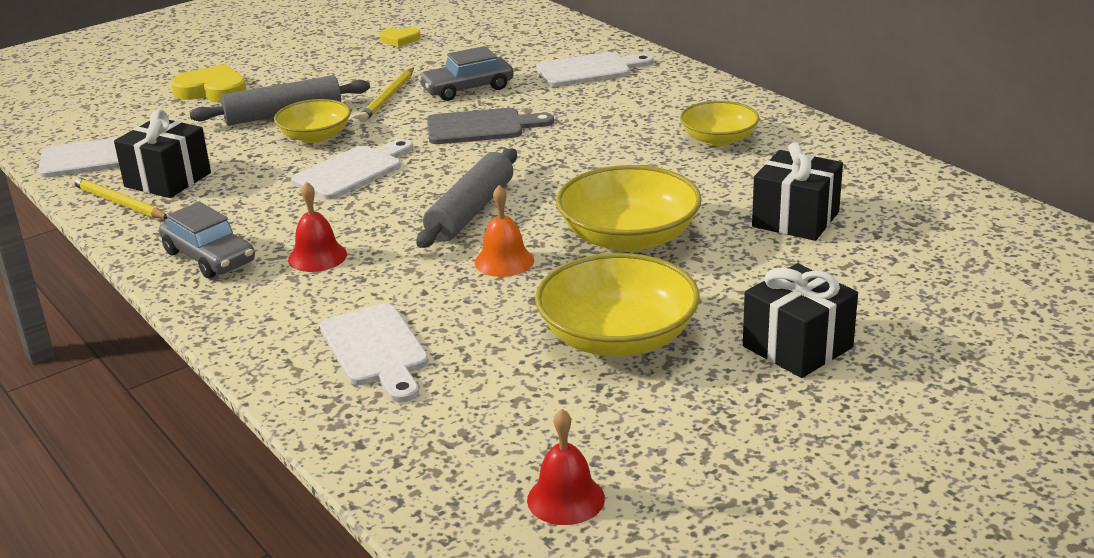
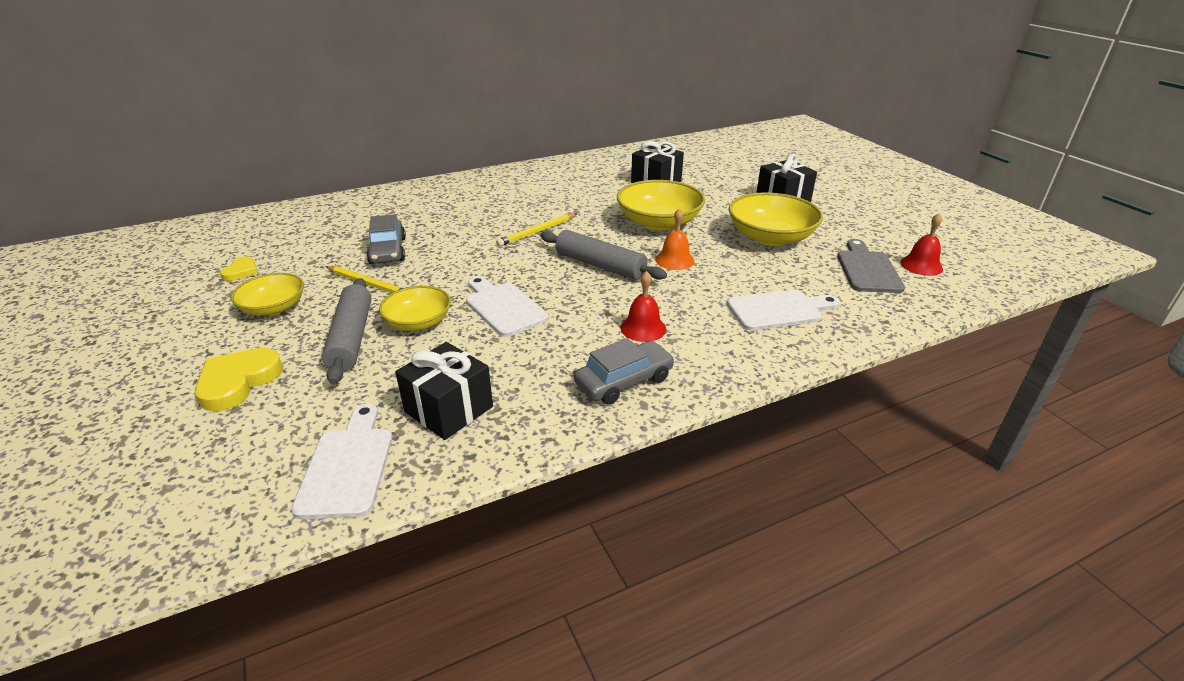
camera: 80 degrees left, 5 degrees up
yellow pencil [71,176,167,219] -> yellow pencil moved to [496,213,578,247]
grey cutting board [427,108,554,144] -> grey cutting board moved to [837,239,905,293]
white cutting board [536,52,654,87] -> none
yellow bowl [680,101,760,146] -> yellow bowl moved to [231,273,304,315]

